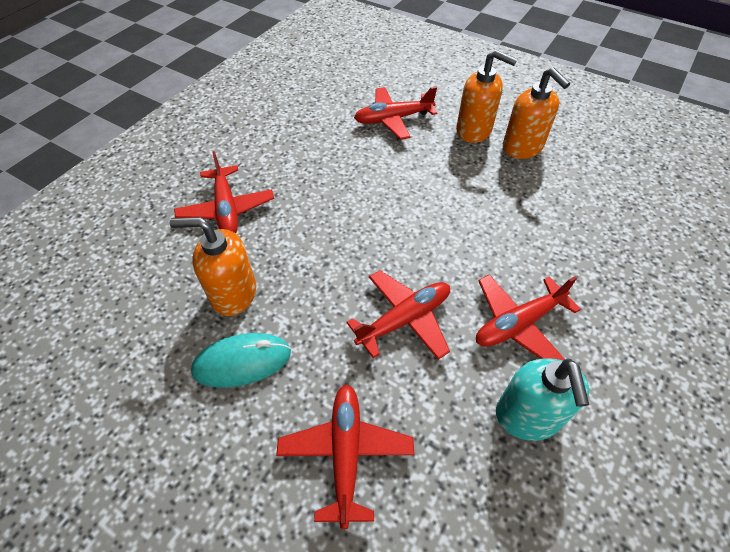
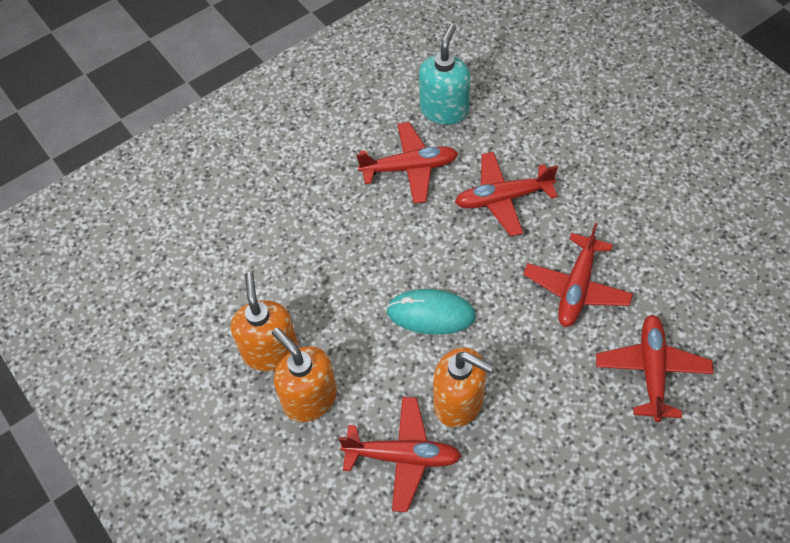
camera: 155 degrees left, 5 degrees up
orange soap dispenser [169,217,256,316] -> orange soap dispenser moved to [433,347,494,427]
turquoise mouse [191,333,291,388] -> turquoise mouse moved to [386,289,476,335]
red plane [276,384,414,529] -> red plane moved to [523,223,633,327]

